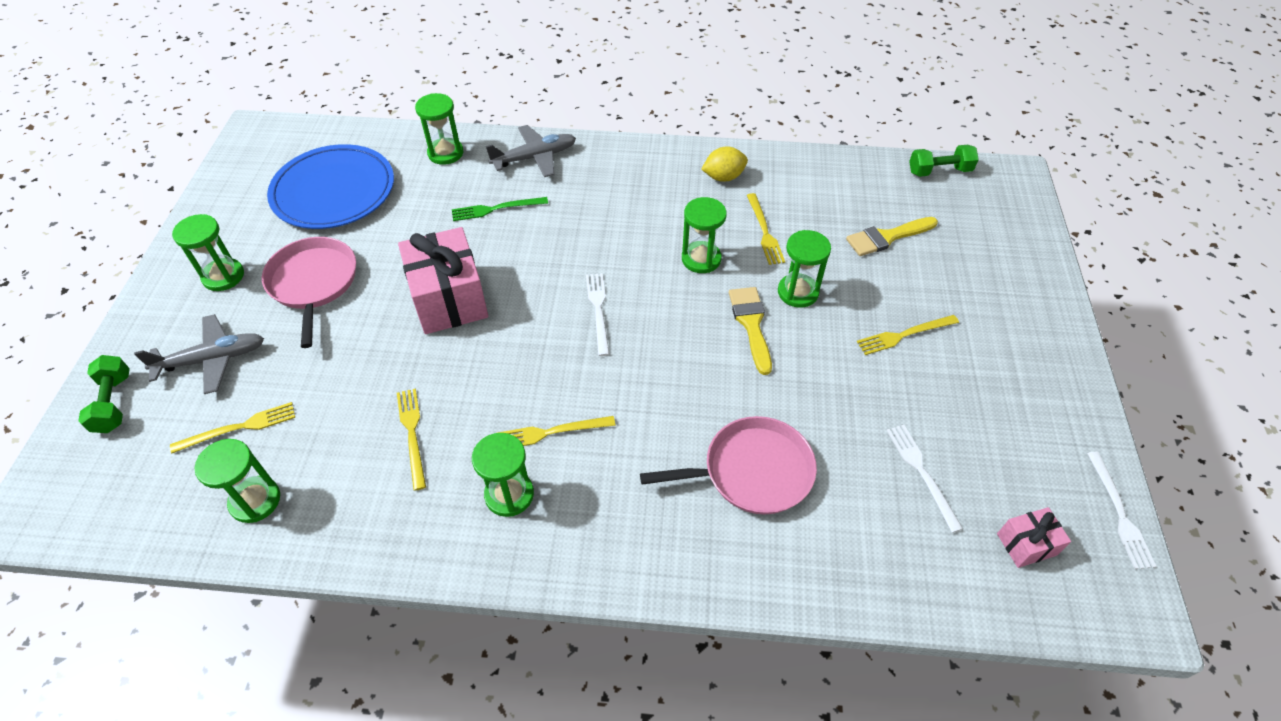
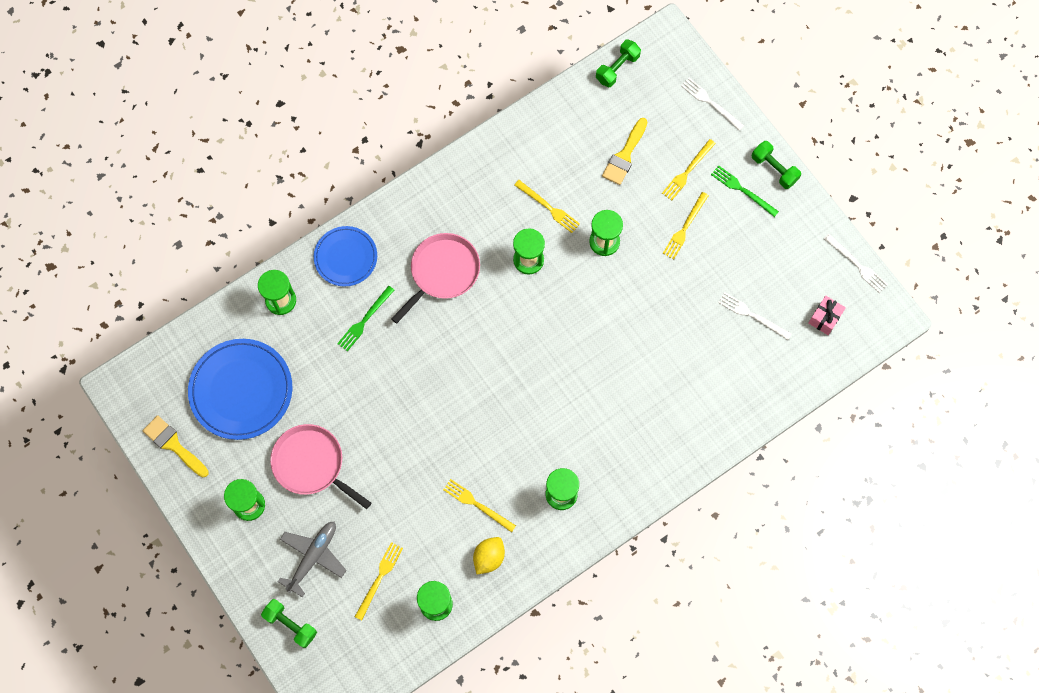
camera: 40 degrees left, 20 degrees up
pink gift [398,227,488,334] -> none
grey plane [486,125,576,177] -> blue plate [314,226,377,286]
yellow fork [497,416,616,446] -> yellow fork moved to [662,139,716,201]
white fork [586,273,610,356] -> white fork moved to [681,78,744,131]
pink pan [640,416,817,515] -> pink pan moved to [391,233,480,324]
yellow lemon [701,147,748,182] -> yellow lemon moved to [473,537,505,574]
yellow brush [729,287,772,375] -> yellow brush moved to [143,415,209,477]
none -> green fork [711,165,779,217]
none -> green dumbbell [751,141,801,189]

